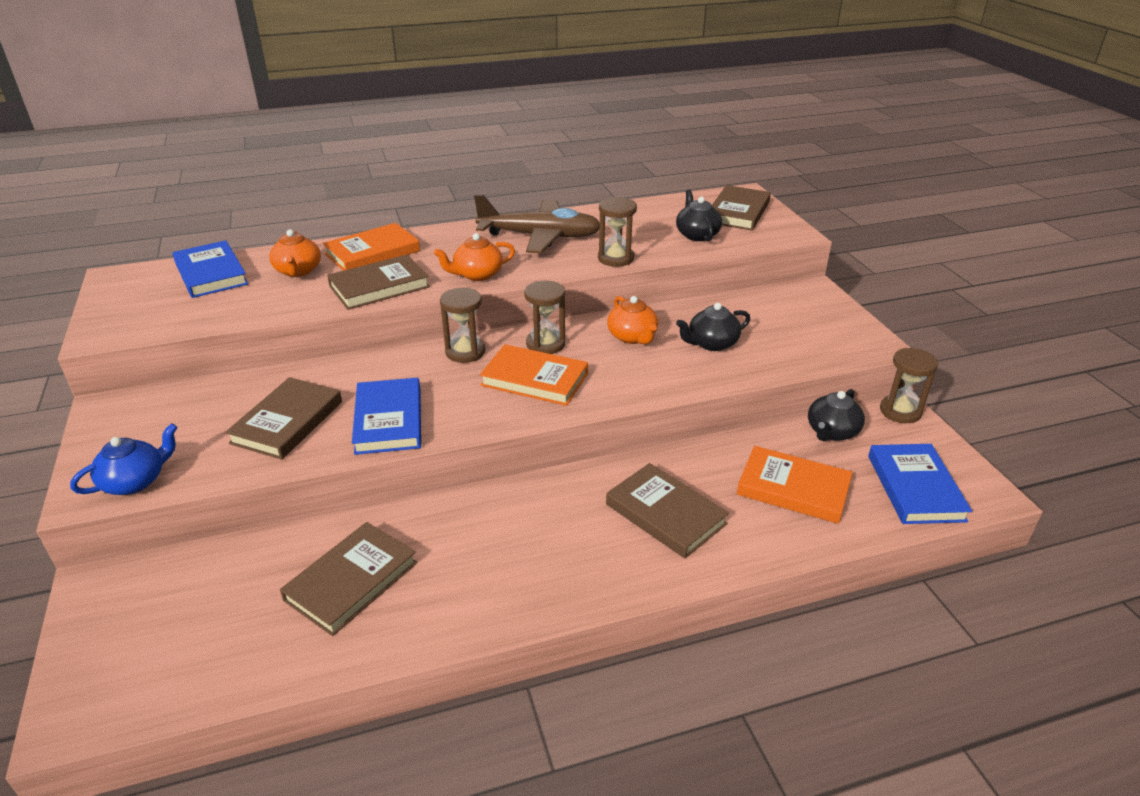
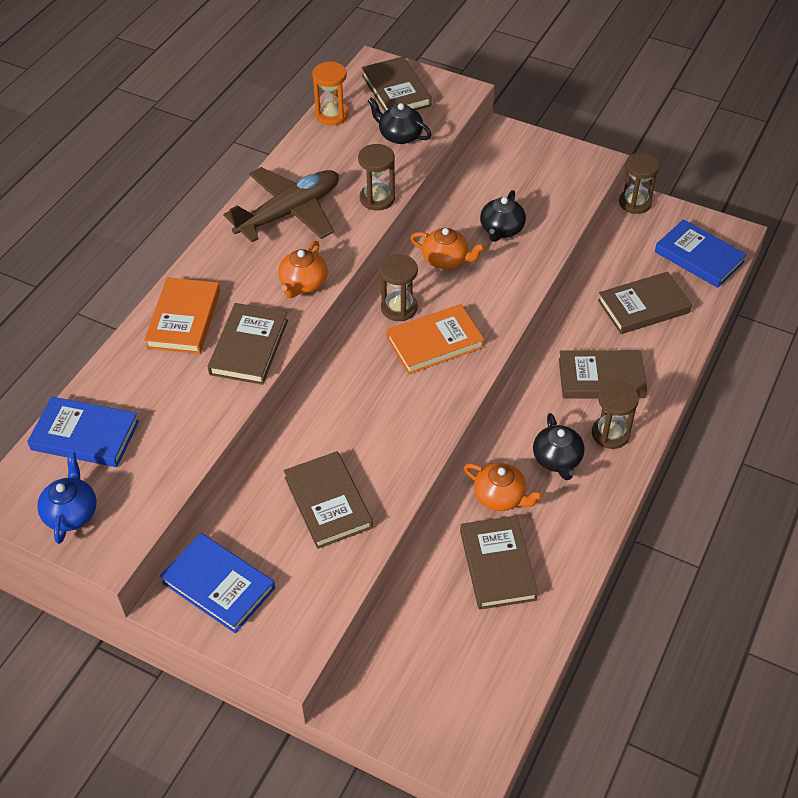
camera: 45 degrees left, 15 degrees up
blue teapot [70,423,178,495] -> blue teapot moved to [37,452,97,544]
orange teapot [269,229,321,277] -> orange teapot moved to [464,463,543,511]
blue book [352,378,421,455] -> blue book moved to [160,533,275,633]
brown hourglass [440,288,485,363] -> brown hourglass moved to [592,381,639,449]
orange book [737,446,853,524] -> brown book [598,272,692,334]
black teapot [808,389,865,441] -> black teapot moved to [533,413,585,480]
none -> orange hourglass [312,62,349,126]

